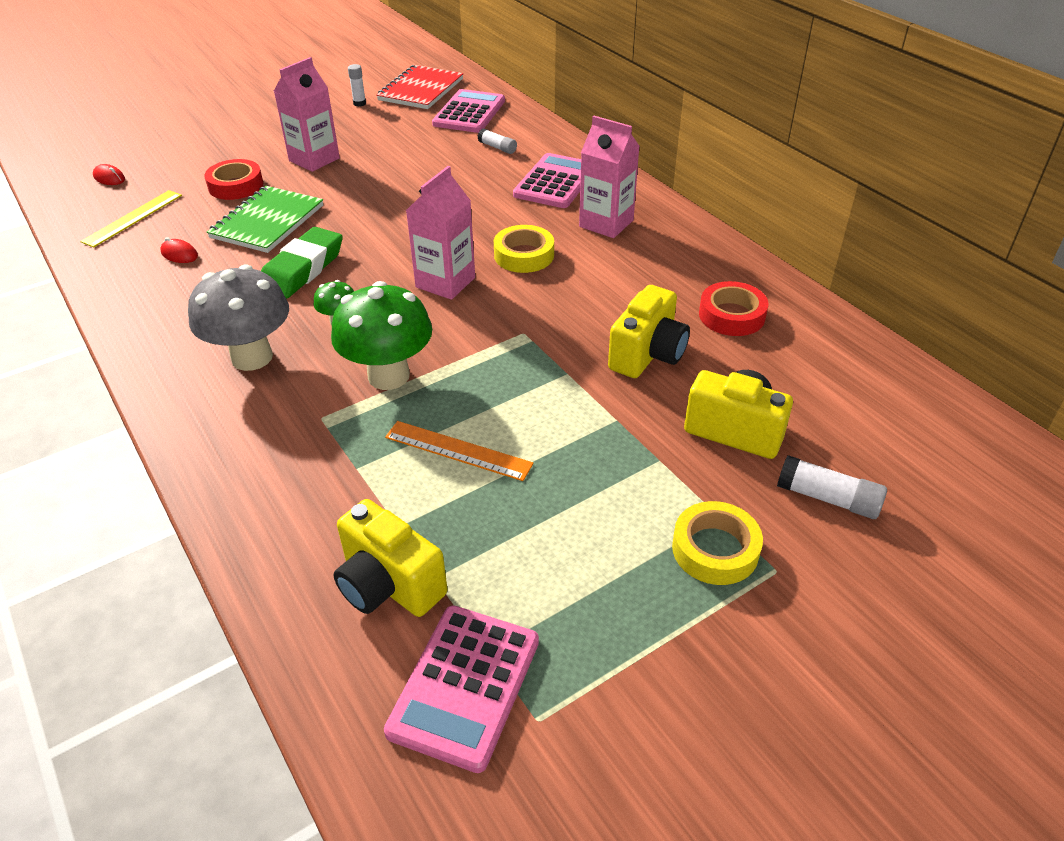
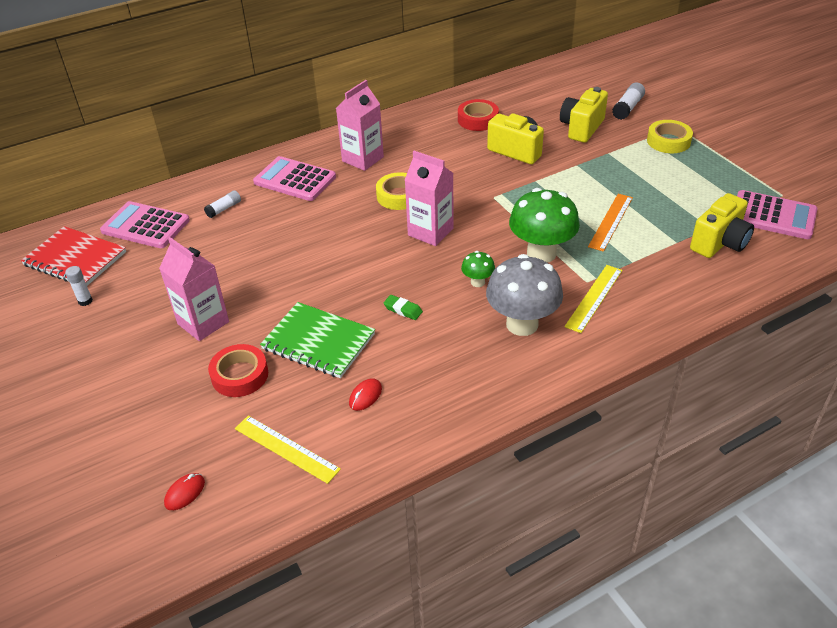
camera: 85 degrees left, 0 degrees up
green eraser [261,227,342,299] -> green eraser [383,295,423,320], size x0.45
none -> yellow ruler [564,265,623,333]

